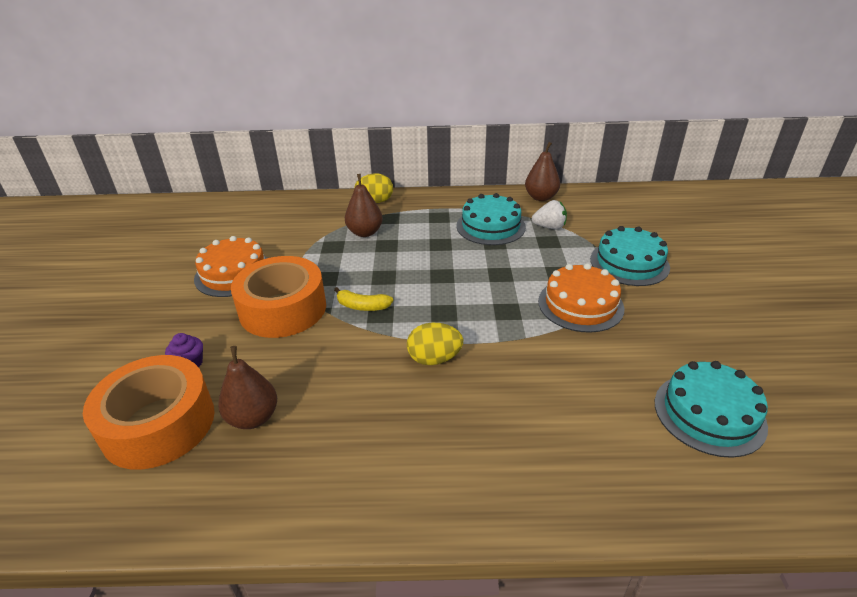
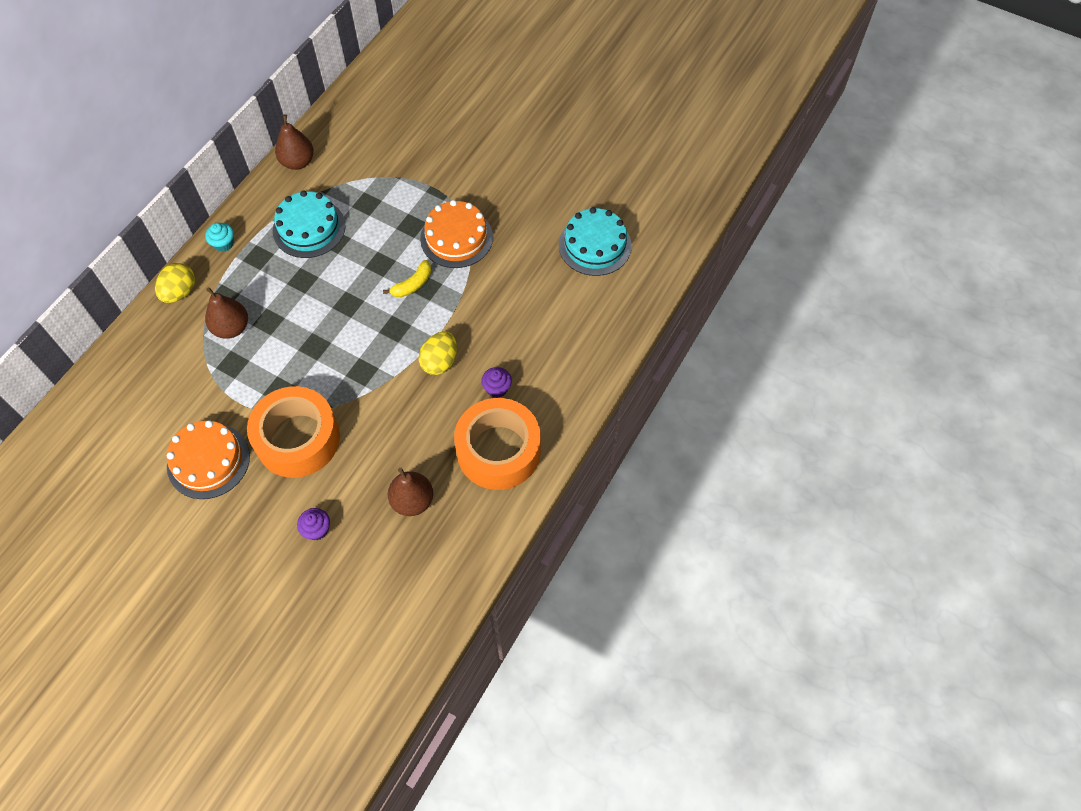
camera: 60 degrees left, 25 degrees up
orange tape [83,355,215,470] -> orange tape moved to [454,398,541,490]
yellow banana [334,287,393,311] -> yellow banana moved to [383,260,431,297]
white strawberry [532,200,567,229] -> none
turquoise cake [590,226,670,286] -> none
none -> turquoise cupcake [205,223,234,252]
none -> purple cupcake [481,367,512,398]

